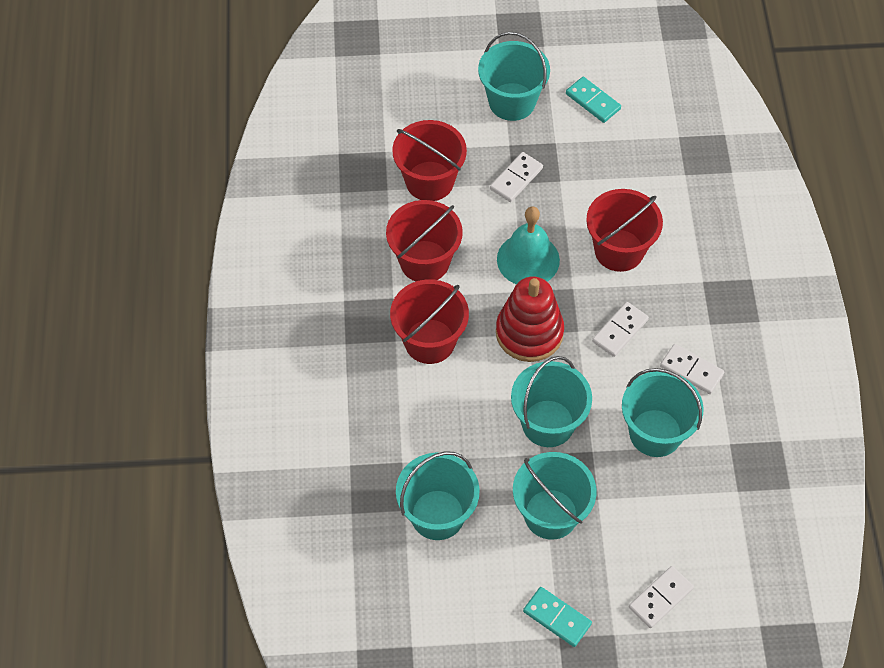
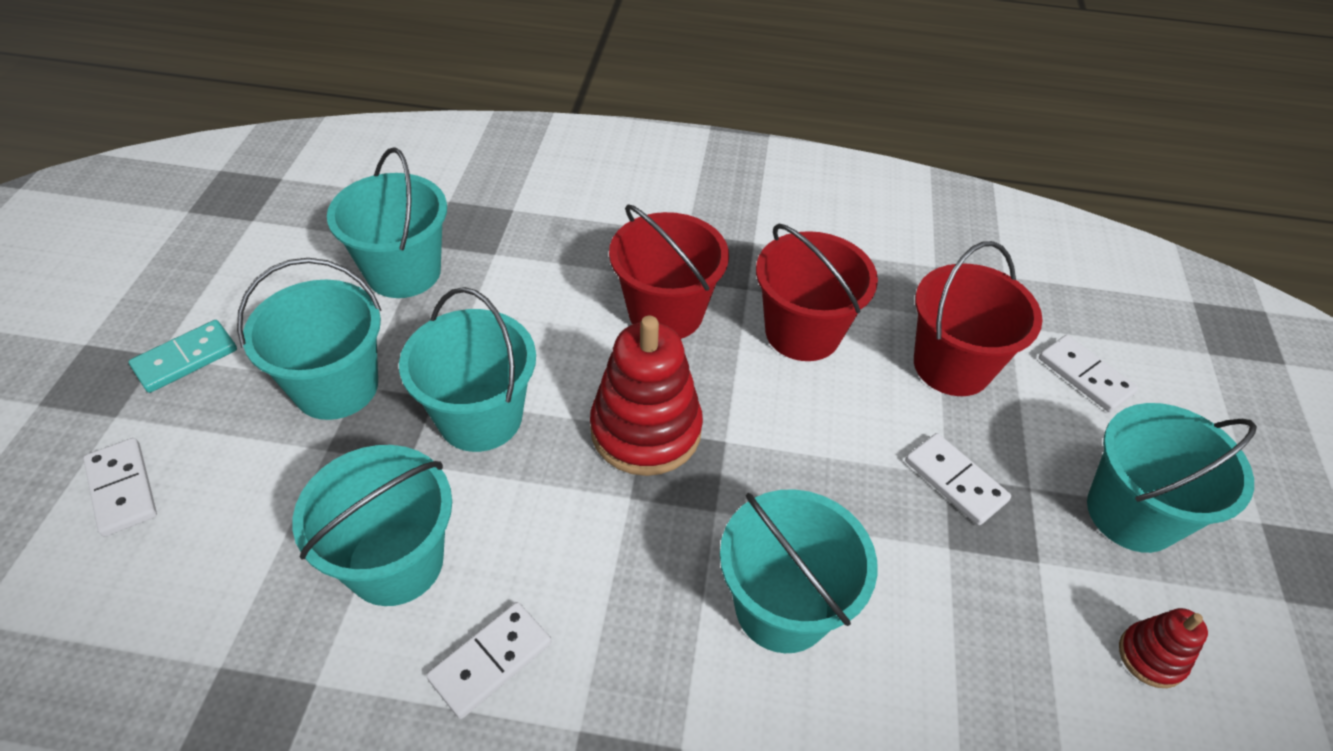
camera: 100 degrees right, 10 degrees down
turquoise bell [497,207,560,284] -> none
turquoise domino [566,77,621,123] -> red stacking toy [1119,608,1208,688]
red bucket [586,189,663,272] -> turquoise bucket [720,489,878,653]
white domino [592,302,649,357] -> white domino moved to [1039,335,1138,412]

